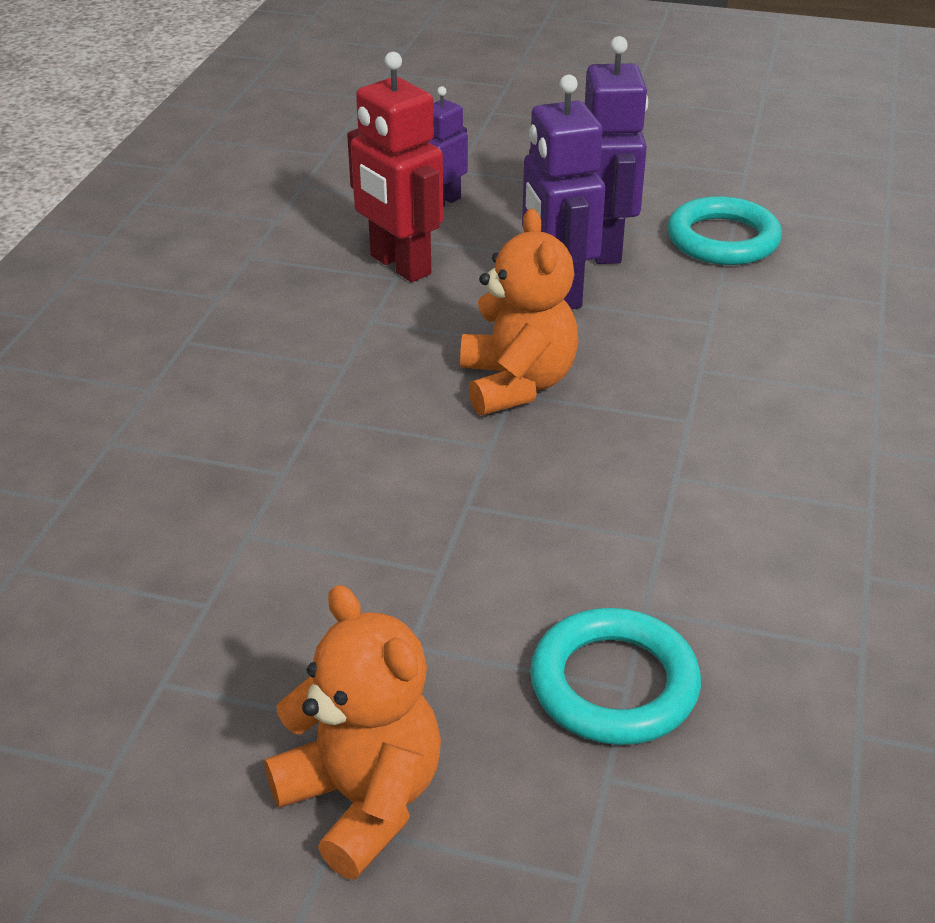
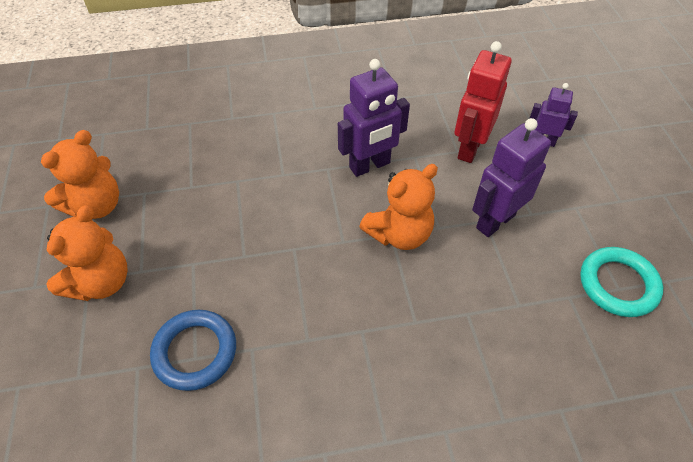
camera: 65 degrees right, 15 degrees up
turquoise ring [530,608,701,745] -> blue ring [150,310,236,391]
purple robot [585,36,648,264] -> purple robot moved to [338,59,410,177]
none -> orange teddy bear [41,130,119,219]

